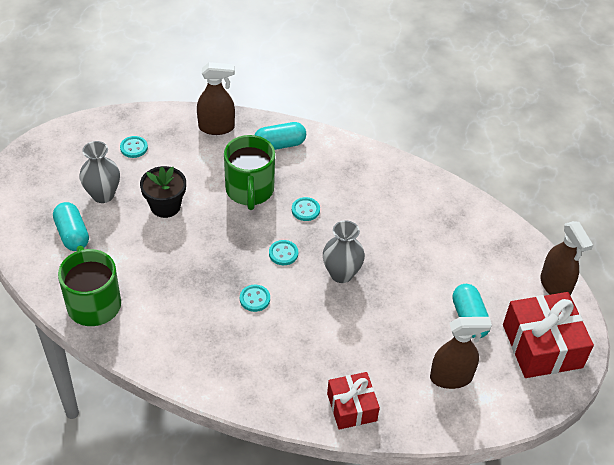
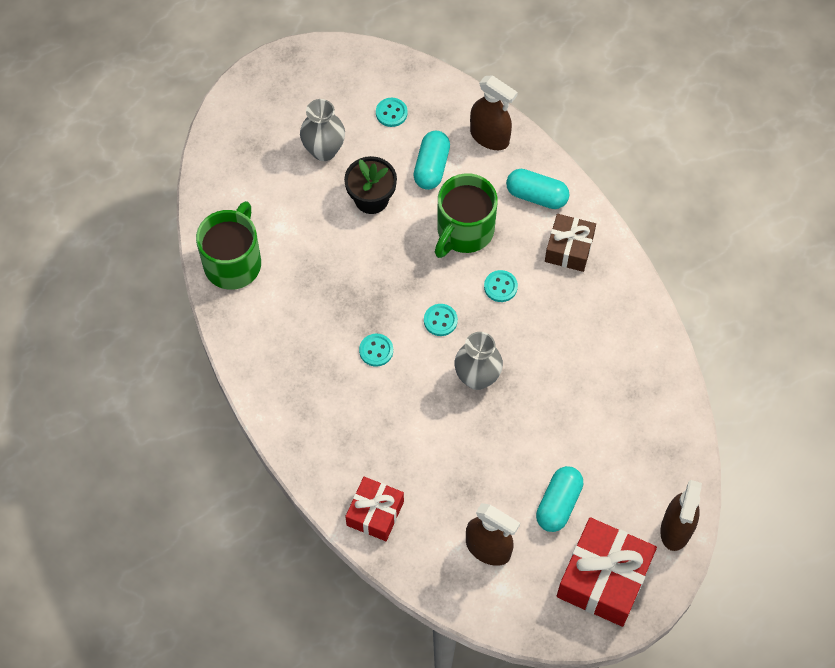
camera: 40 degrees right, 15 degrees up
turquoise capsule [53,202,89,251] -> turquoise capsule moved to [413,131,450,190]
none -> brown gift [545,214,596,272]

